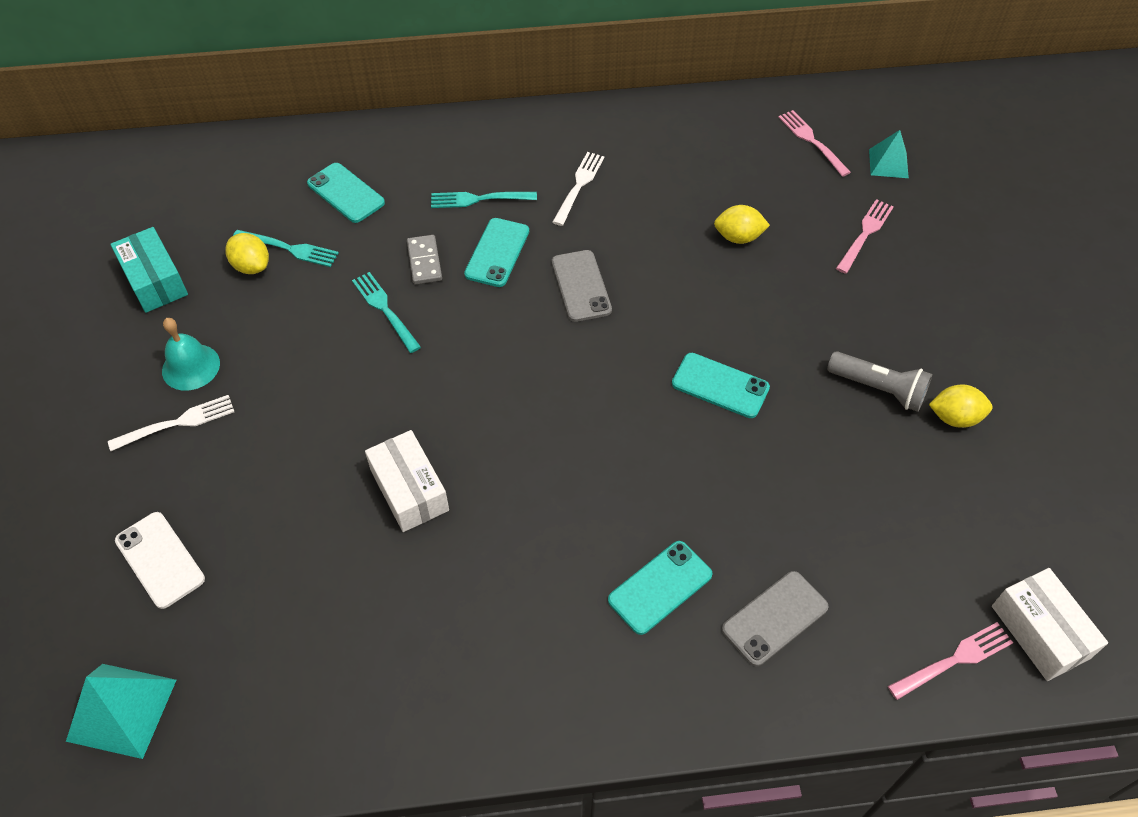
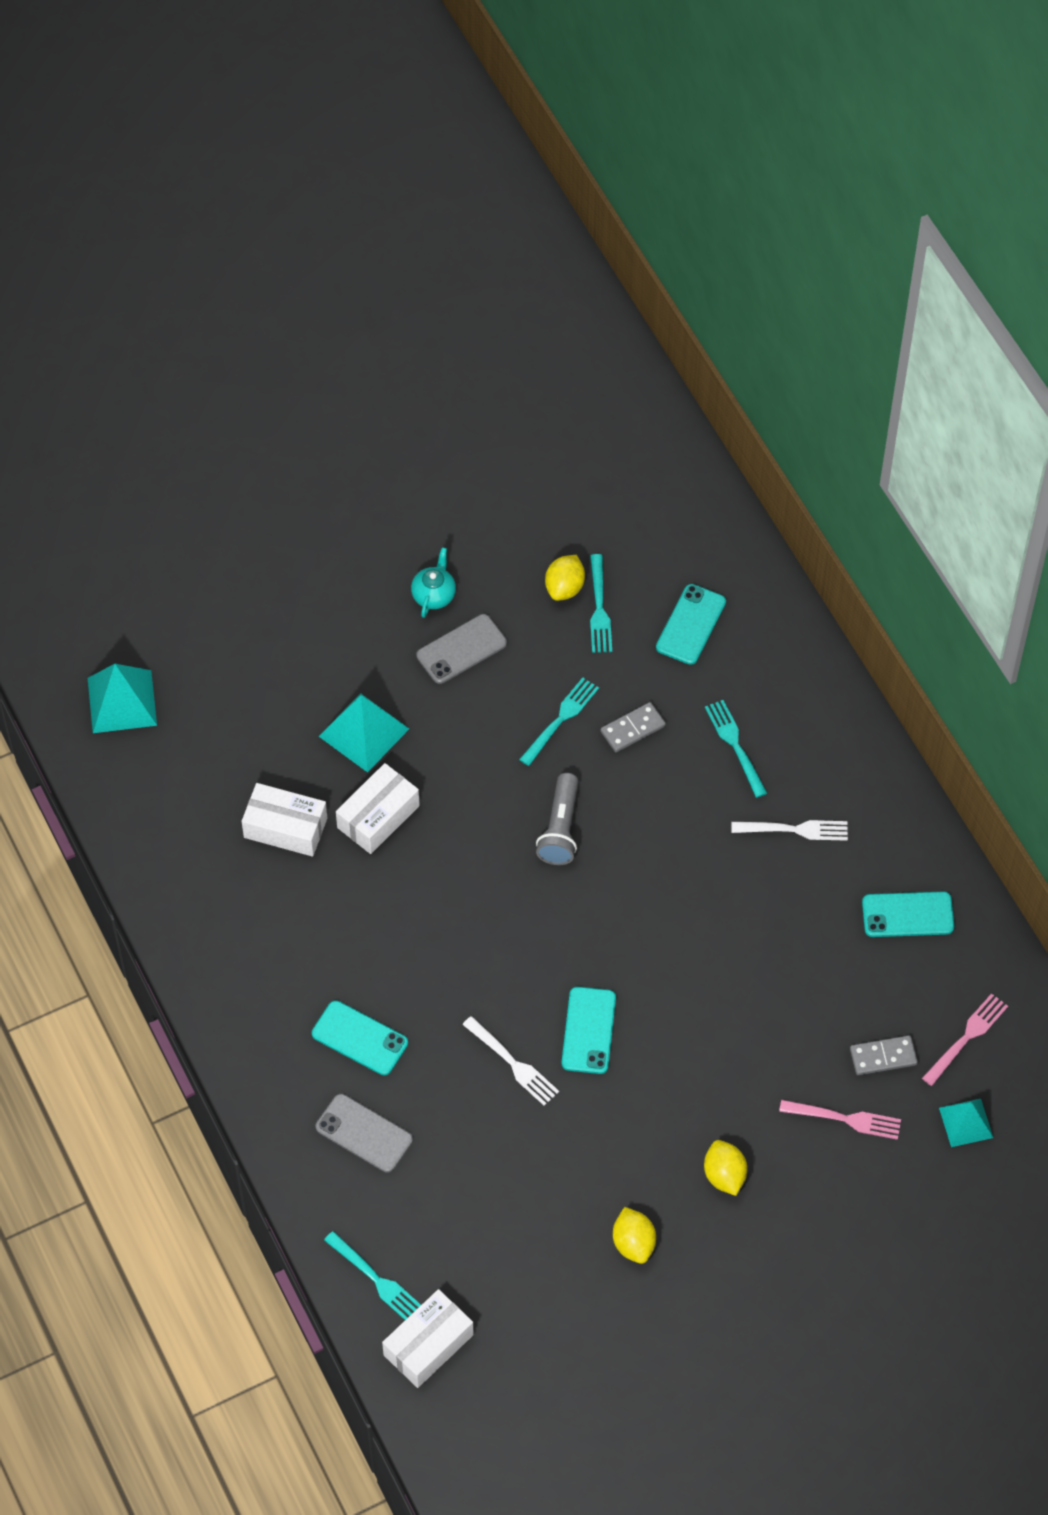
camera: 70 degrees right, 5 degrees up
white fork [108,395,234,451] -> white fork moved to [462,1016,559,1106]
turquoise box [110,227,188,313] -> none
white phone [115,512,205,609] -> none
turquoise bell [162,318,220,391] -> turquoise teapot [411,547,456,618]
turquoise phone [464,218,529,287] -> turquoise phone moved to [862,891,954,937]
grey phone [552,250,612,322] -> grey phone moved to [416,614,507,684]
yellow lemon [714,205,770,244] -> yellow lemon moved to [704,1140,747,1196]
grey flashlight [827,351,932,412] -> grey flashlight moved to [536,773,579,865]
pink fork [888,622,1013,700] -> turquoise fork [324,1231,421,1320]
none -> white box [242,783,327,857]
none -> turquoise pyramid [319,693,409,773]
none -> grey domino [850,1035,918,1075]

